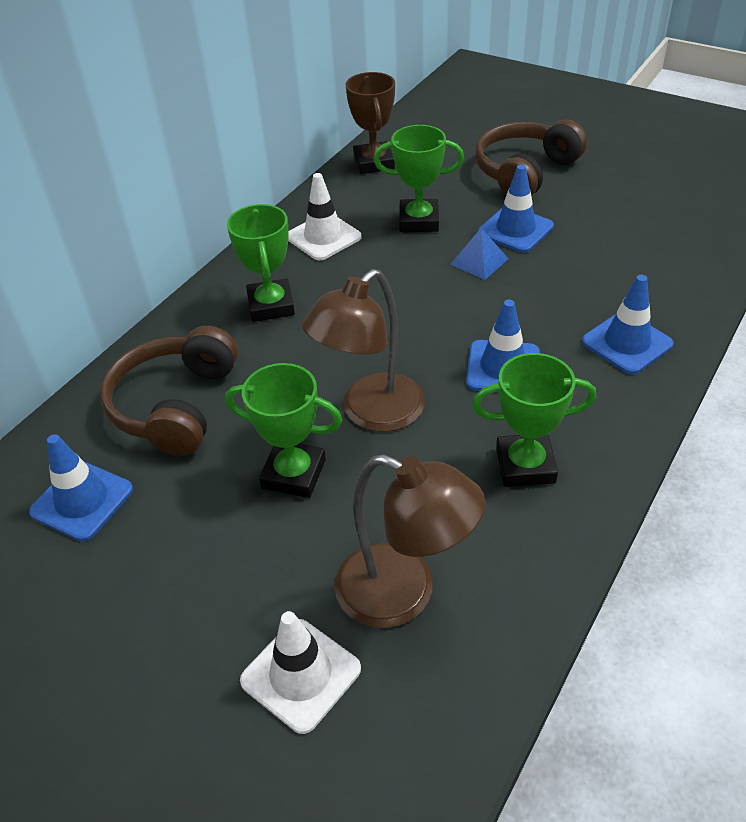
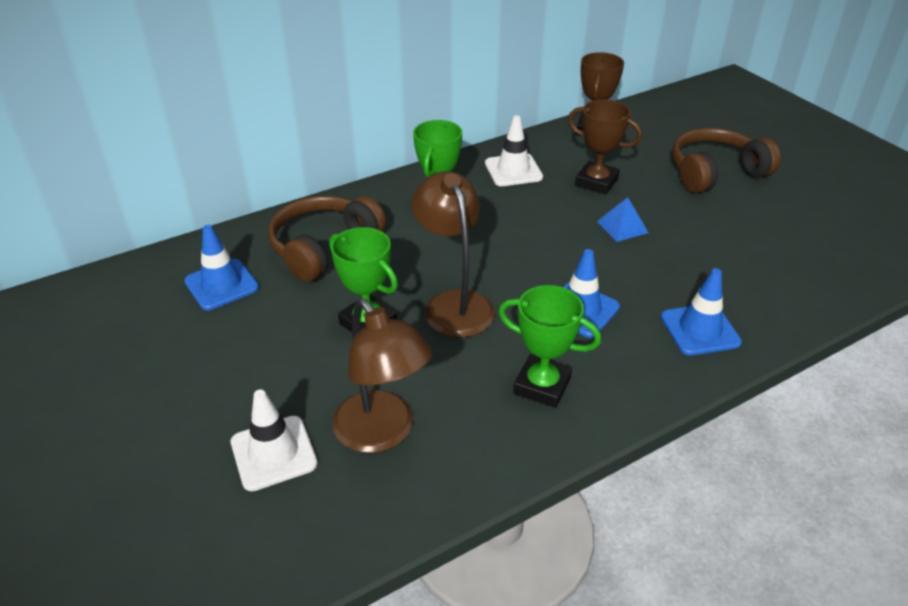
camera: 25 degrees right, 5 degrees down
brown lamp [302,269,425,432] -> brown lamp turned 90 degrees clockwise [411,171,495,338]
green trophy [373,125,464,232] -> brown trophy [568,99,642,194]
blue traffic cone [478,165,554,253] -> none

